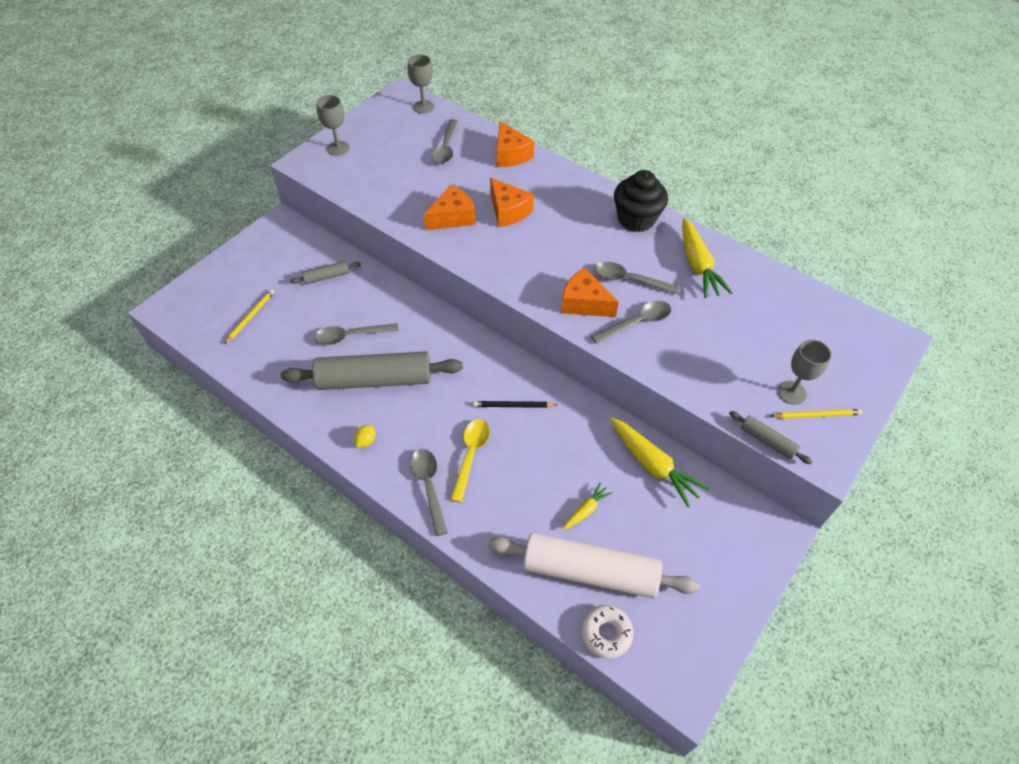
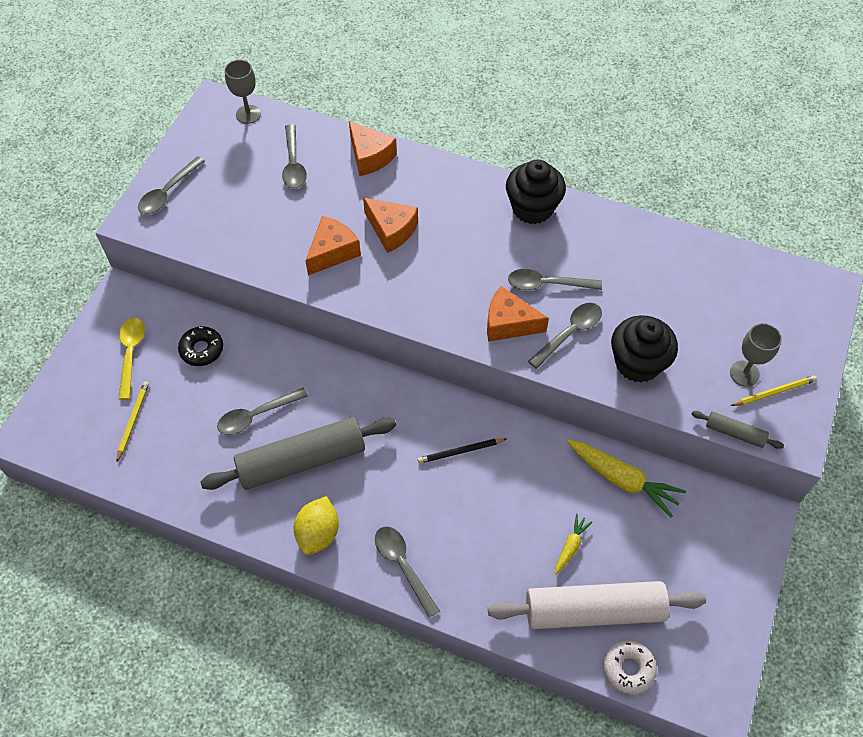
camera: 15 degrees left, 5 degrees up
grey rolling pin [290,261,361,284] -> black donut [178,326,223,366]
grey goblet [316,95,350,156] -> grey spoon [138,156,205,214]
yellow lemon [354,425,376,448] -> yellow lemon [294,496,339,555], size x1.99
yellow spoon [450,419,490,502] -> yellow spoon moved to [118,318,145,400]
yellow carrot [682,218,733,298] -> none
none -> black cupcake [611,315,678,382]

